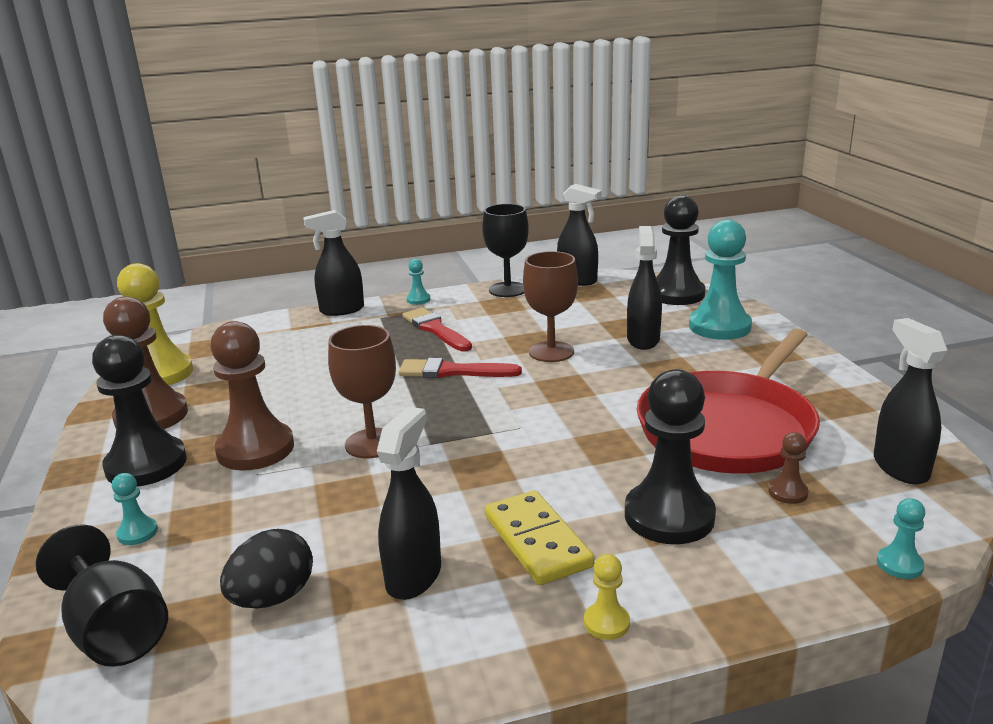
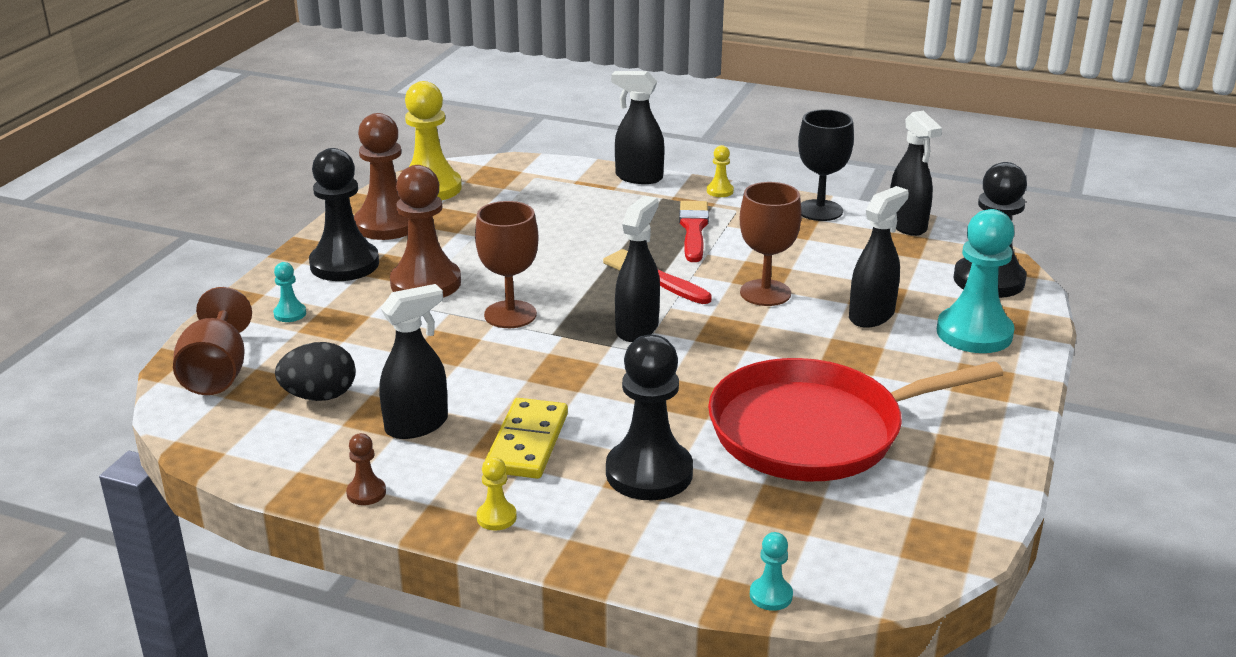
camera: 35 degrees right, 5 degrees up
black goblet [36,524,168,667] -> brown goblet [173,287,252,395]
turquoise pawn [407,259,430,305] -> yellow pawn [707,145,734,197]
brown pawn [768,432,808,504] -> brown pawn moved to [346,433,386,505]
black spray bottle [874,318,948,484] -> black spray bottle moved to [615,195,660,342]

